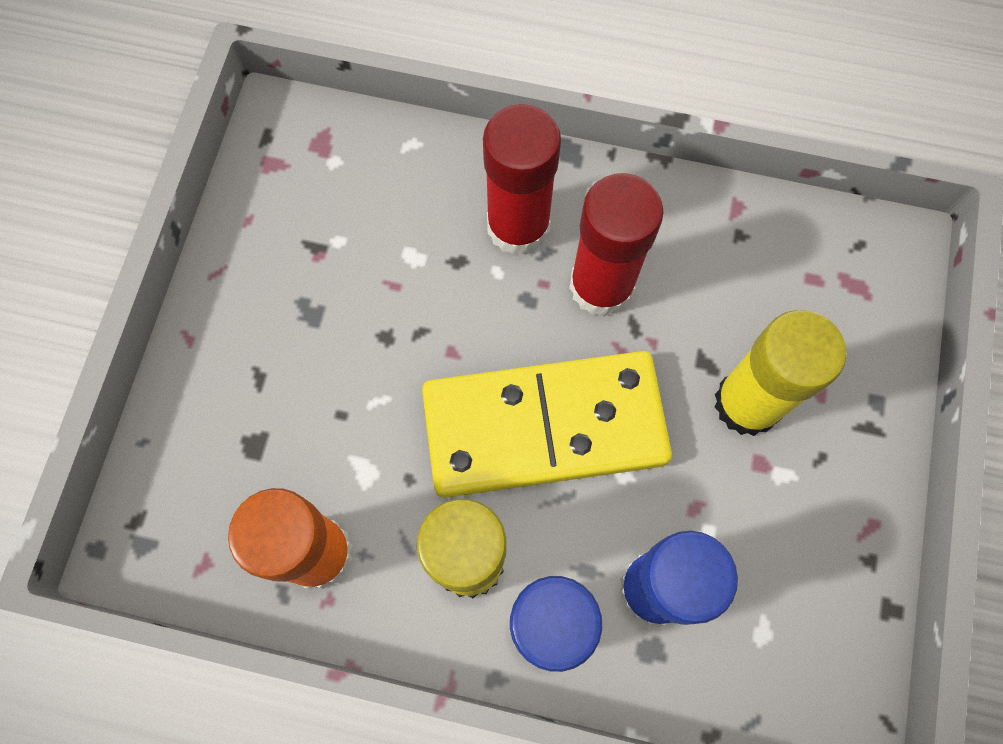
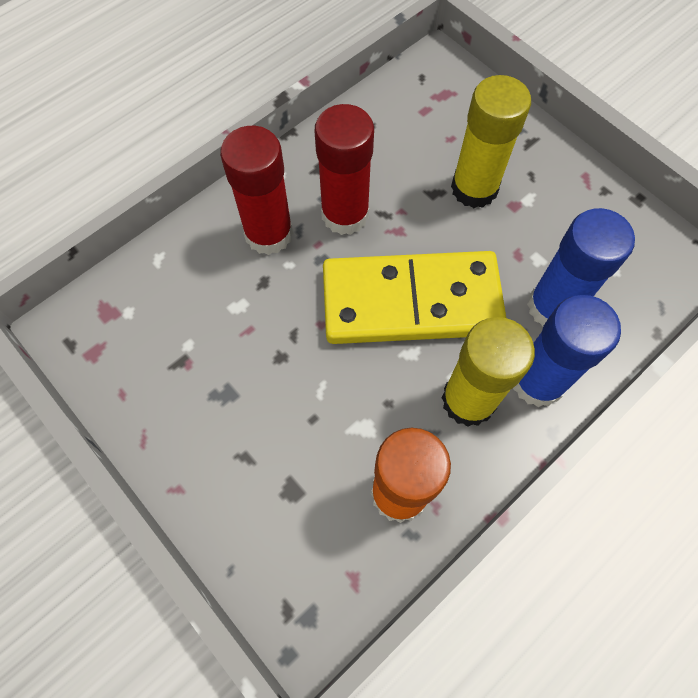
camera: 55 degrees left, 5 degrees down
yellow domino [422,351,672,498] -> yellow domino turned 60 degrees clockwise [323,251,506,344]

